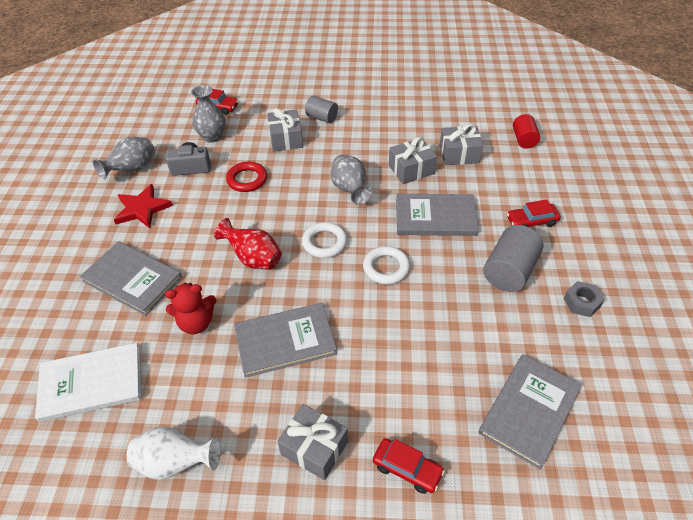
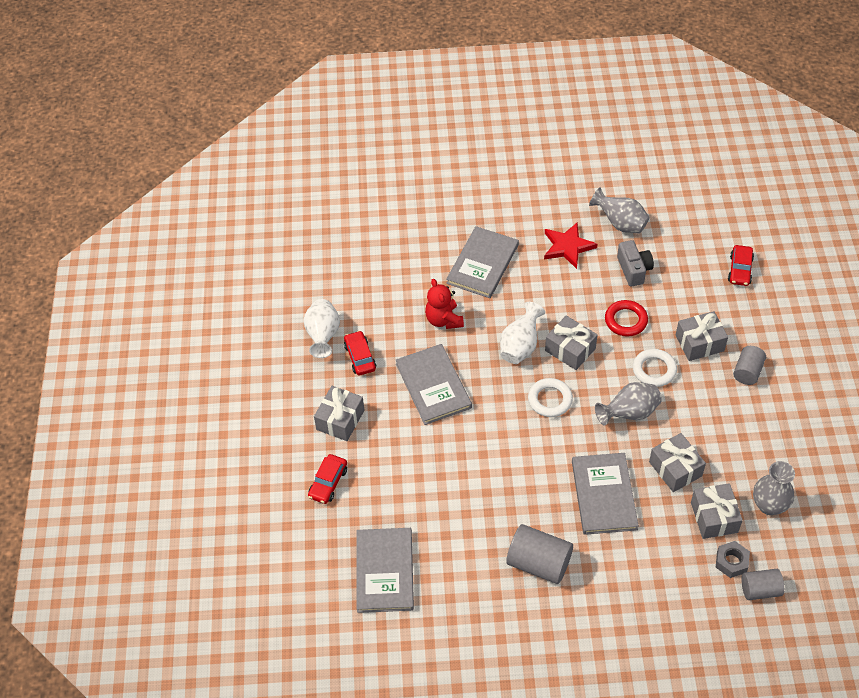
camera: 85 degrees right, 5 degrees up
white book [35,343,141,422] -> none
grey vase [191,85,226,143] -> grey vase moved to [753,461,795,515]
red vase [214,218,282,270] -> white vase [500,302,545,364]
white ring [363,246,410,285] -> white ring moved to [633,349,677,387]
grey book [478,354,582,470] -> grey book turned 60 degrees clockwise [356,528,414,613]
red car [507,199,561,227] -> red car moved to [344,331,376,375]
red cylinder [513,114,540,149] -> grey cylinder [742,569,784,600]
grey nut [564,281,605,317] -> grey nut moved to [716,541,750,578]
none -> grey gift [545,316,597,370]

